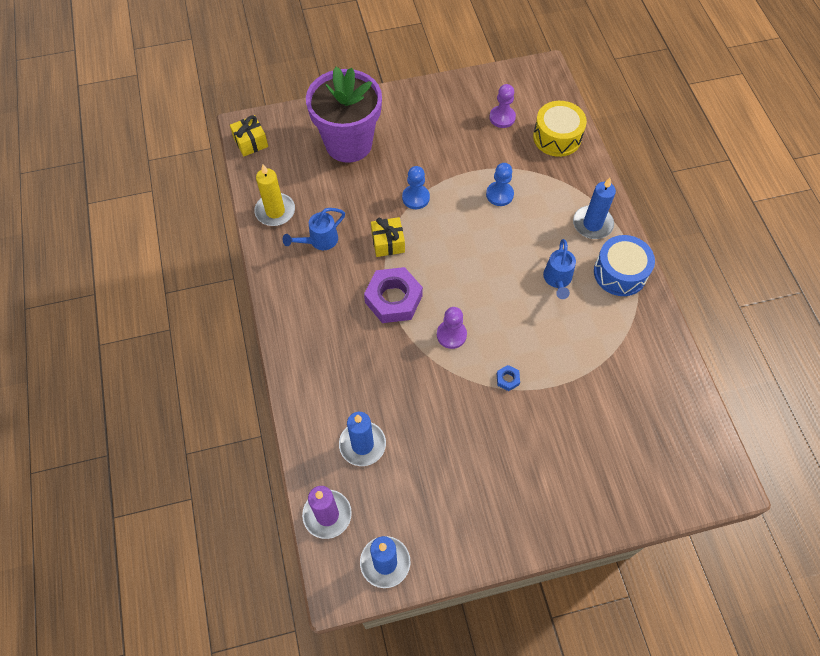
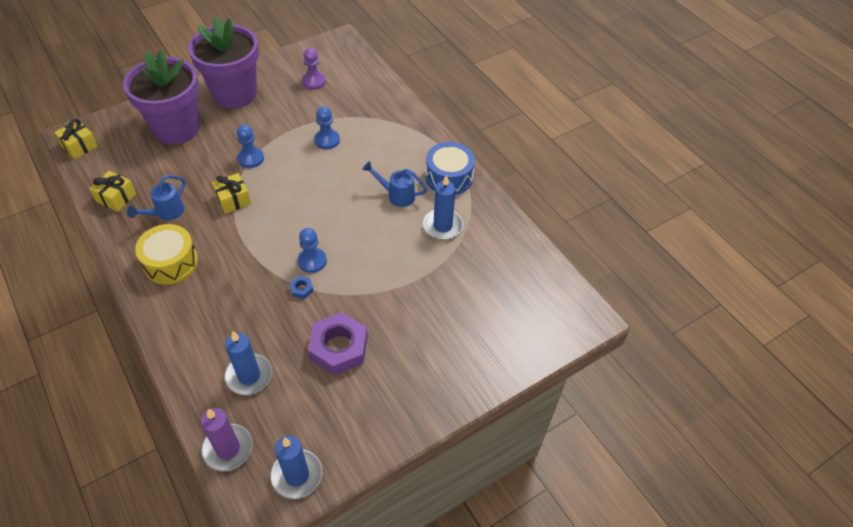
camera: 20 degrees left, 10 degrees down
yellow candle [254,165,295,226] -> yellow gift [90,171,136,212]
purple nut [364,267,423,323] -> purple nut moved to [308,312,367,376]
purple pawn [437,307,467,349] -> blue pawn [297,228,327,273]
blue nut [497,365,520,391] -> blue nut moved to [290,276,314,299]
yellow drum [533,101,587,157] -> yellow drum moved to [135,224,198,285]
blue watering can [543,239,576,299] -> blue watering can turned 120 degrees clockwise [362,161,427,207]
blue candle [573,178,616,239] -> blue candle moved to [423,175,463,240]
none -> purple flower pot [188,17,259,108]

